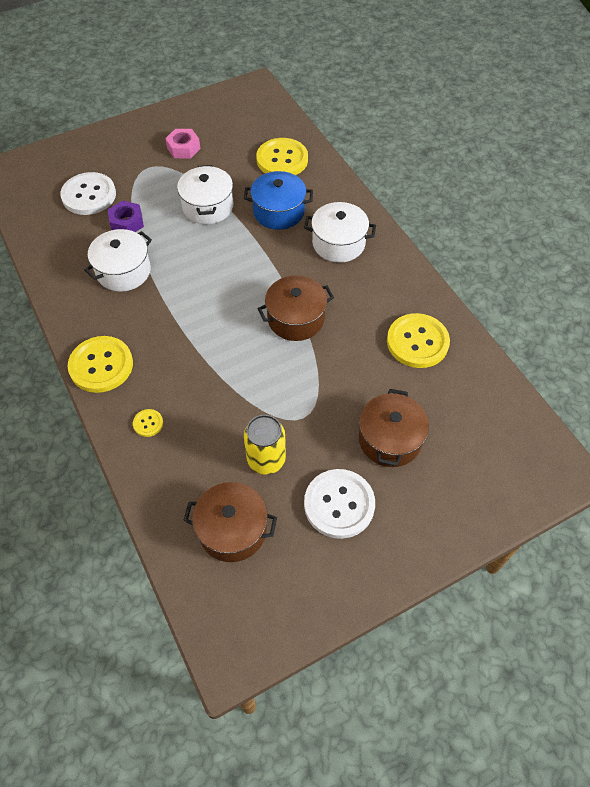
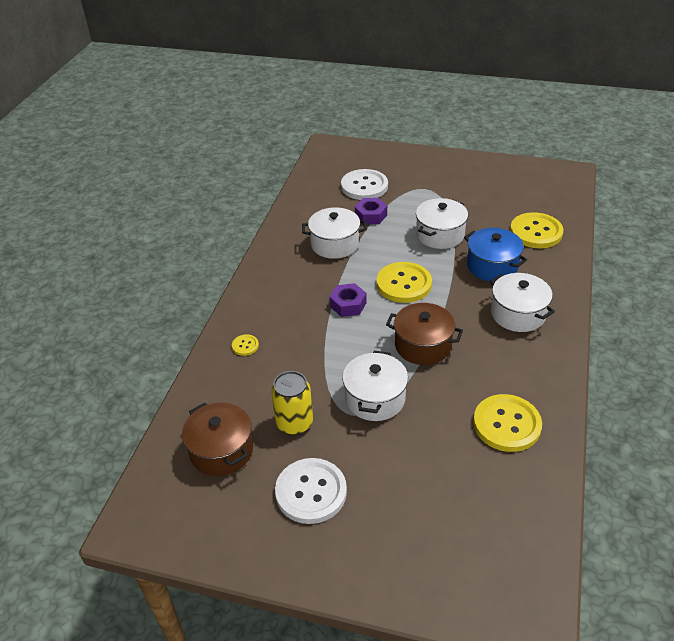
camera: 45 degrees right, 15 degrees down
yellow button [68,336,133,393] -> yellow button moved to [377,262,432,303]
pink nut [165,129,200,159] -> none
brown pot [359,389,429,467] -> none
none -> purple nut [329,283,367,317]
none -> white pot [342,351,408,421]

